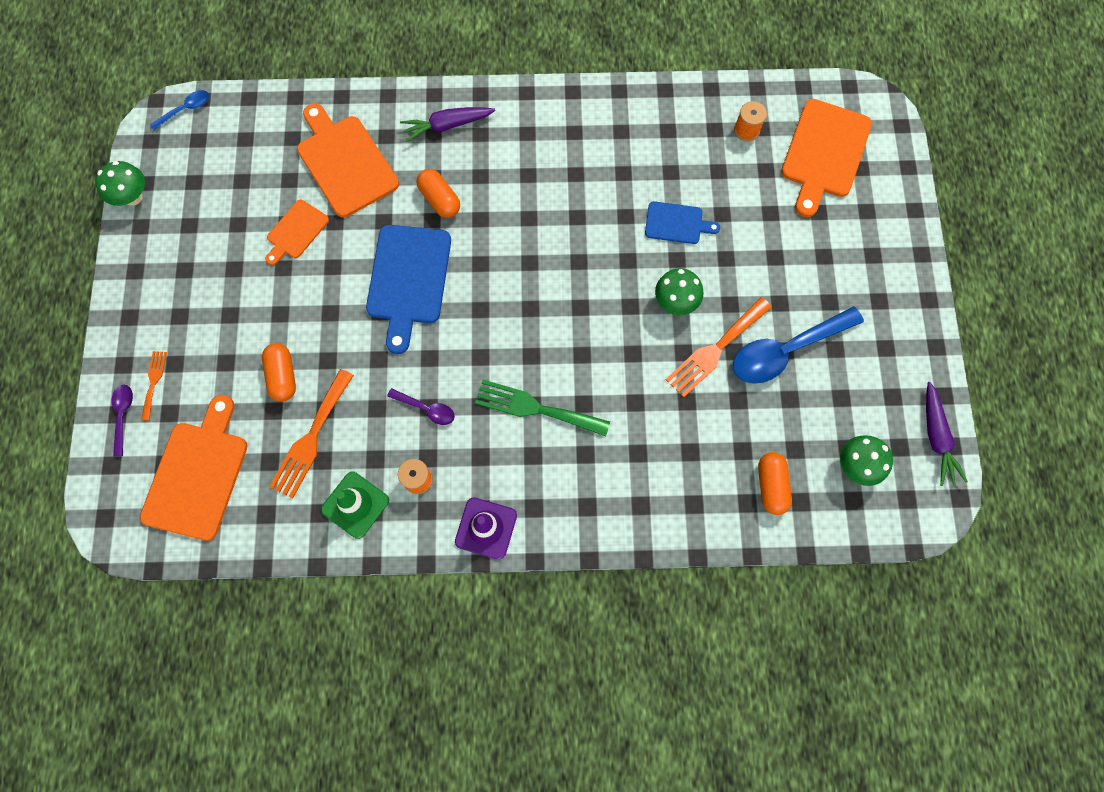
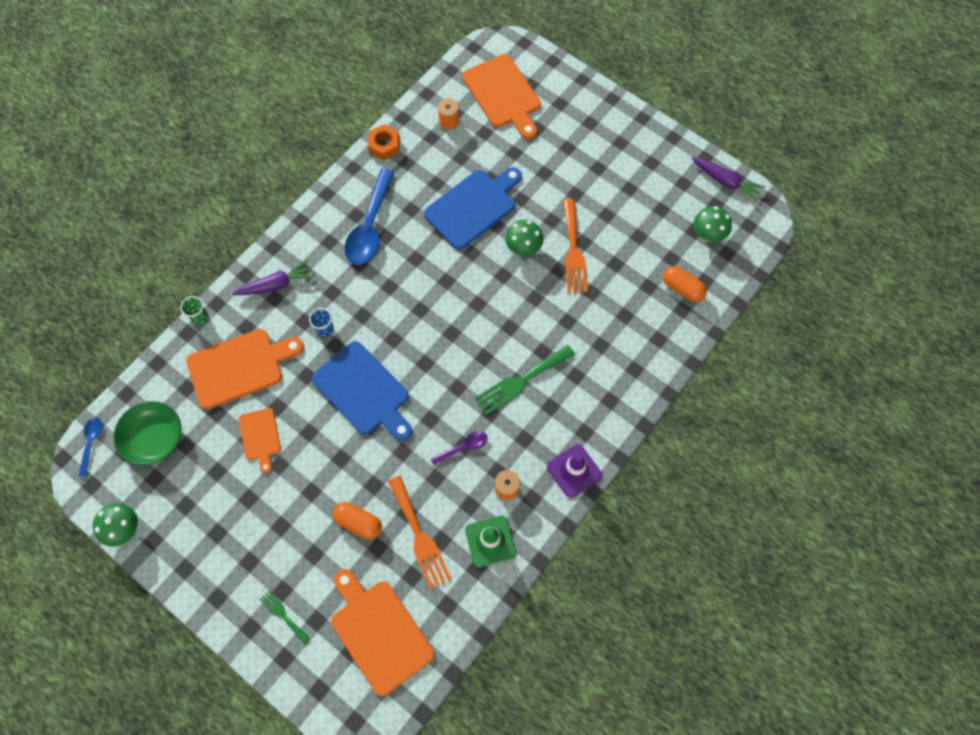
camera: 50 degrees left, 5 degrees down
purple spoon [112,385,133,456] -> none
orange fork [141,351,167,421] -> green fork [260,590,310,644]
orange cutting board [297,103,399,218] -> orange cutting board turned 150 degrees clockwise [186,329,304,409]
purple carrot [400,107,495,142] -> purple carrot turned 135 degrees counterclockwise [232,260,314,295]
orange capsule [416,169,460,218] -> blue cup [309,308,334,337]
blue cutting board [645,201,720,244] -> blue cutting board [424,167,522,250], size x1.80
blue spoon [733,306,864,384] -> blue spoon moved to [345,169,395,265]
none -> green bowl [114,401,182,466]
none -> green cup [180,296,208,325]
none -> orange nut [368,124,400,160]

